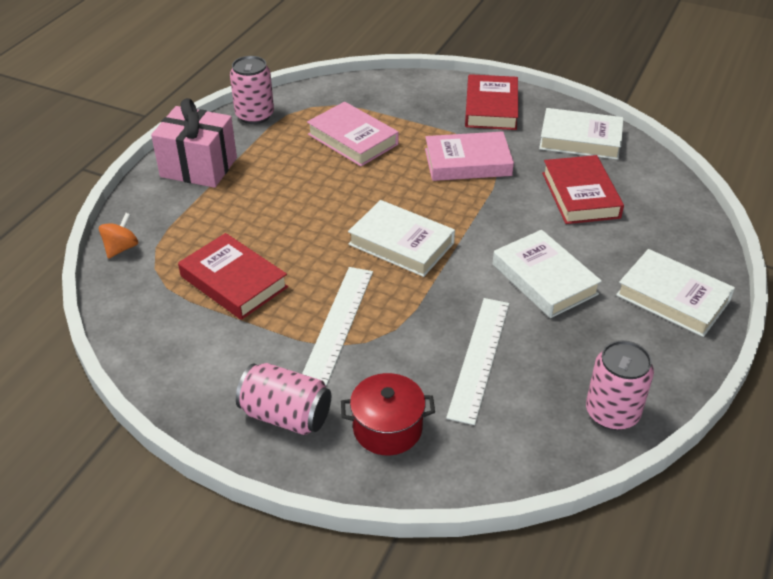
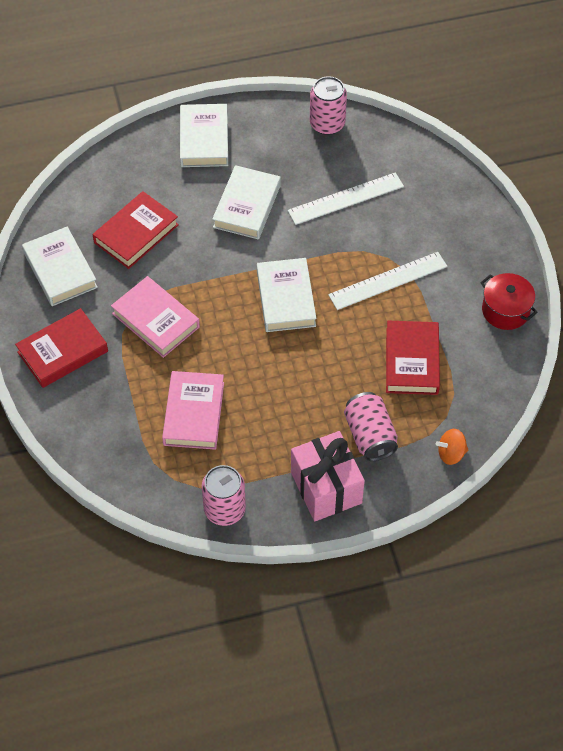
camera: 130 degrees left, 15 degrees up
pink can [236,363,331,435] -> pink can moved to [344,392,398,461]
red pot [341,373,435,455] -> red pot moved to [480,273,538,330]

